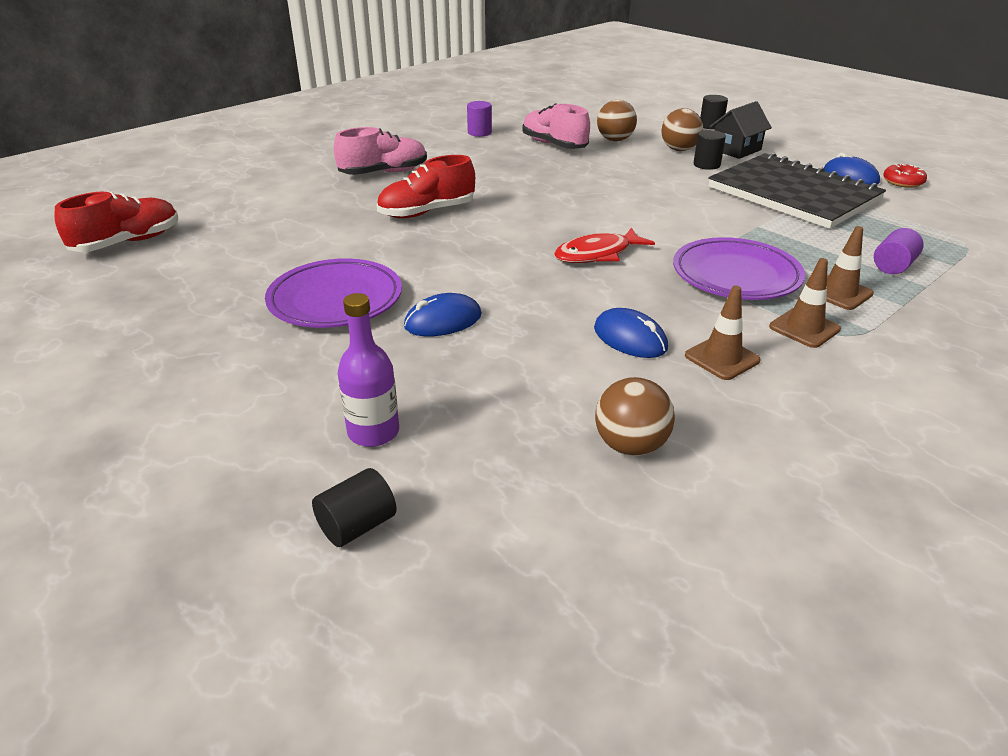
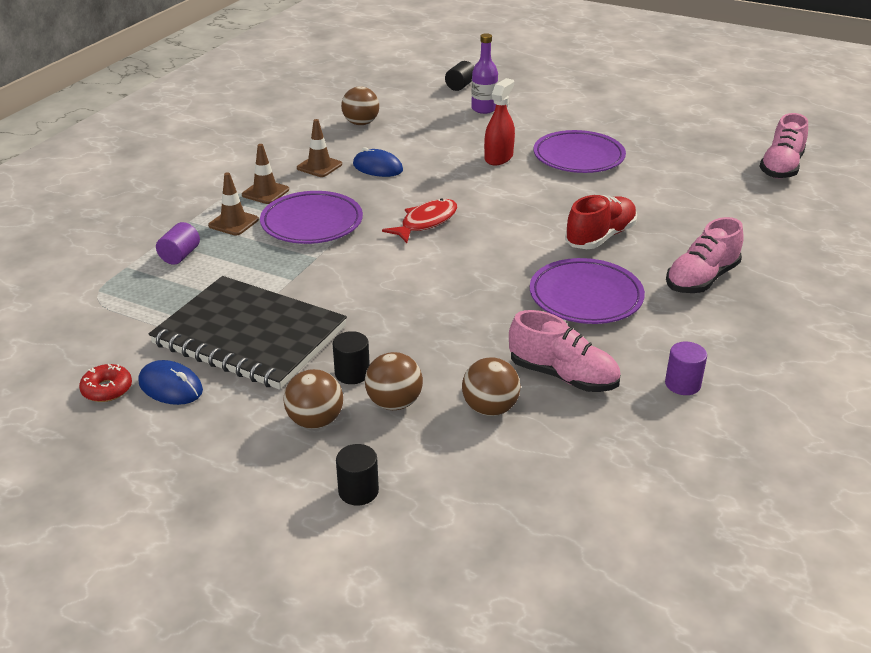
camera: 160 degrees right, 0 degrees up
red shoe [55,192,178,252] -> pink shoe [759,113,808,179]
blue mouse [404,293,482,336] -> red spray bottle [484,78,515,165]
black house [710,101,772,159] -> brown ball [283,369,343,429]
none -> purple plate [530,258,645,324]

